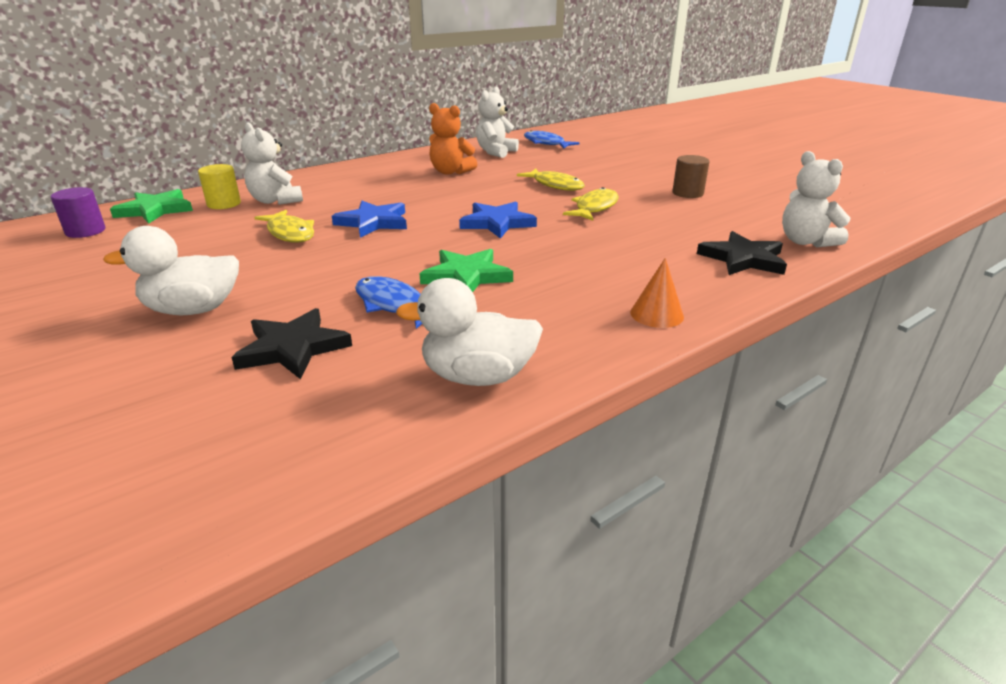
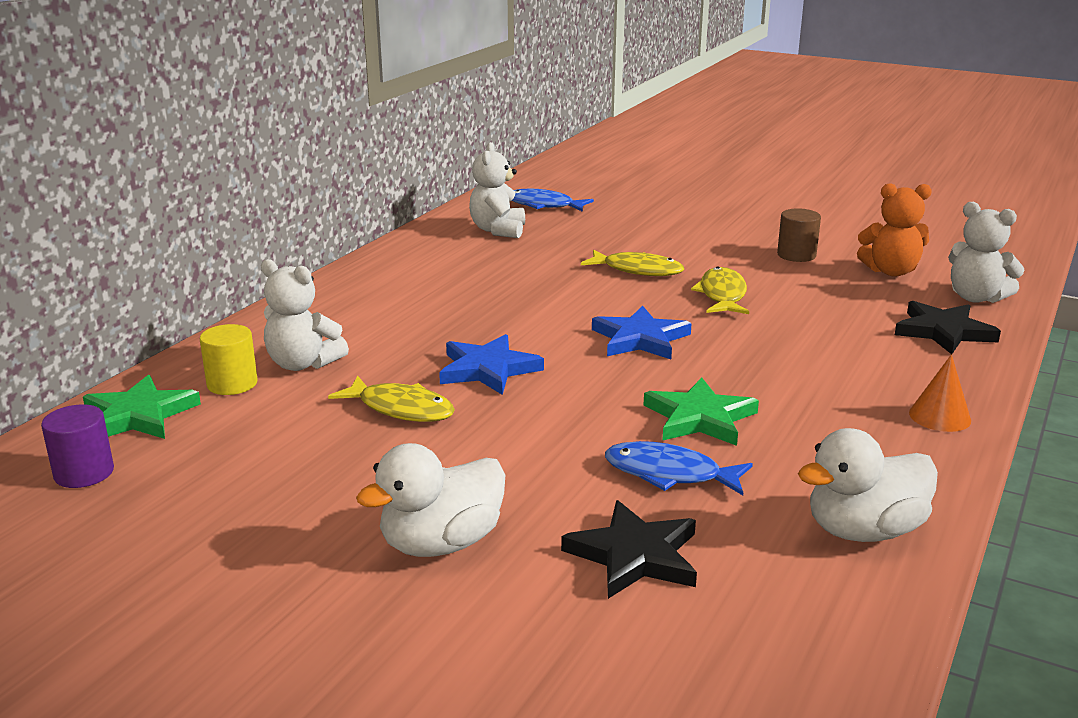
camera: 25 degrees left, 5 degrees down
orange teddy bear [429,103,477,175] -> orange teddy bear moved to [857,183,932,277]

